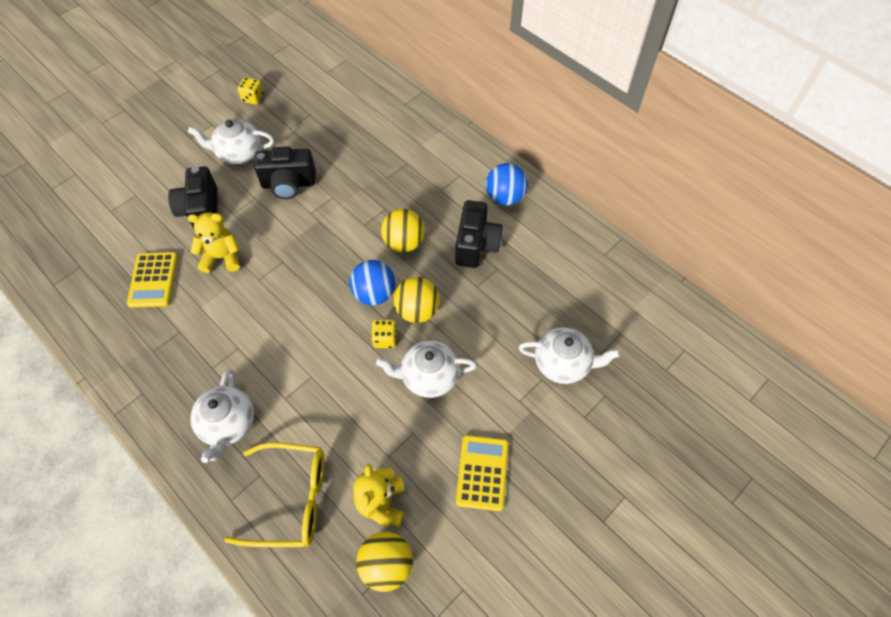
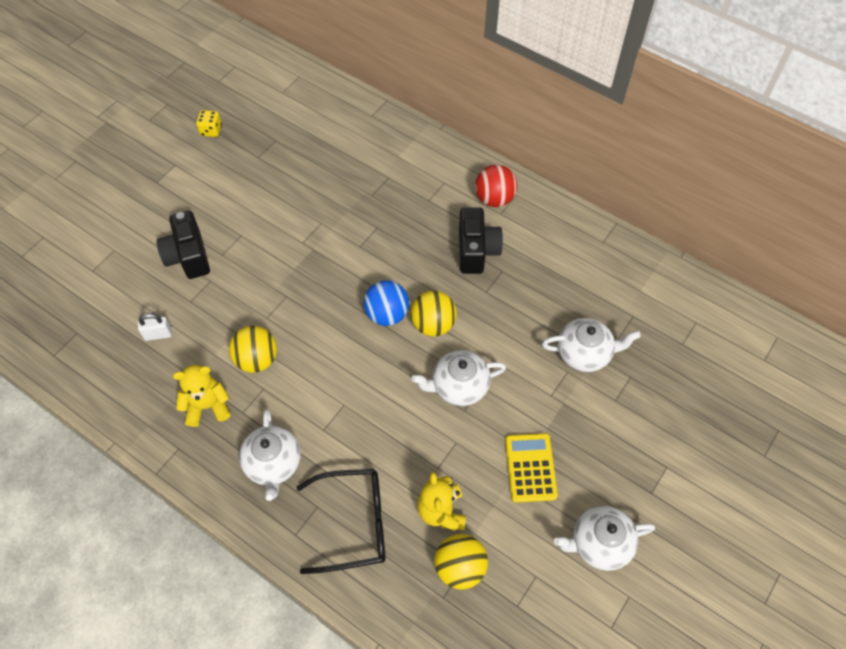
camera: 10 degrees left, 0 degrees up
yellow calculator [127,252,178,308] -> white padlock [138,313,172,341]
white teapot [188,119,274,164] -> white teapot moved to [554,506,655,571]
yellow teddy bear [188,212,240,273] -> yellow teddy bear moved to [173,365,231,427]
yellow glasses [224,442,325,547] -> black glasses [297,469,385,574]
black camera [254,147,316,199] -> none
yellow dice [371,319,397,348] -> none
yellow ball [381,209,425,253] -> yellow ball moved to [229,326,277,373]
blue ball [486,163,528,206] -> red ball [475,165,517,207]

